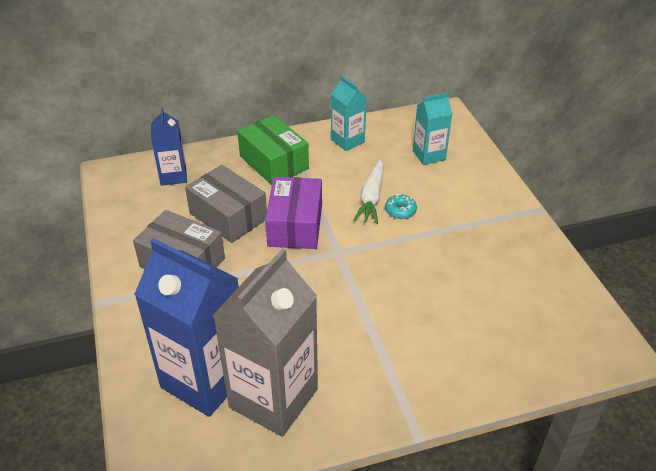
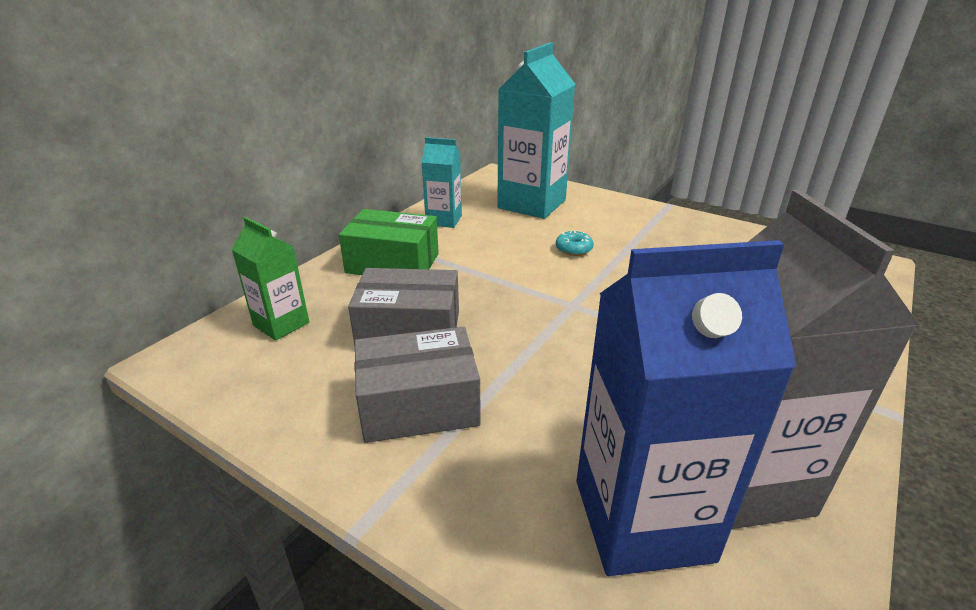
camera: 40 degrees left, 10 degrees down
blue carton [151,108,187,186] -> green carton [231,217,309,341]
purple box [265,177,322,249] -> none
white carrot [353,159,384,224] -> none
turquoise carton [413,92,452,165] -> turquoise carton [497,42,575,219], size x1.86

